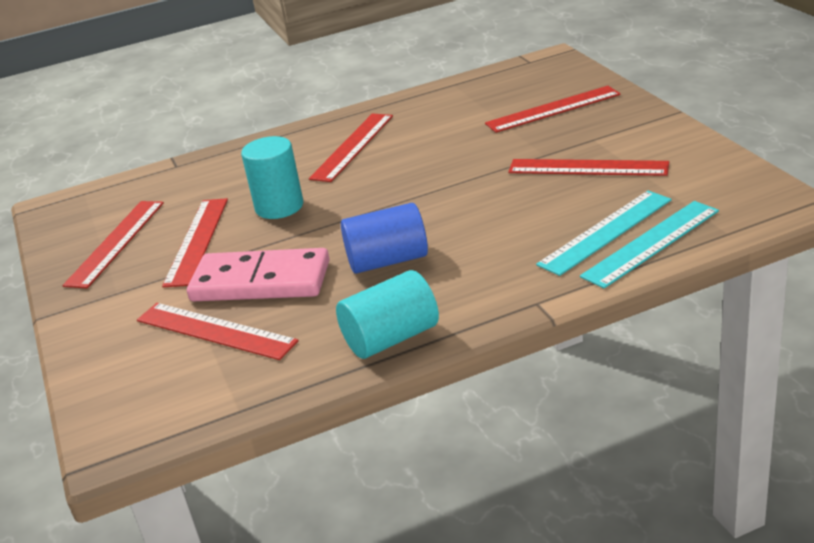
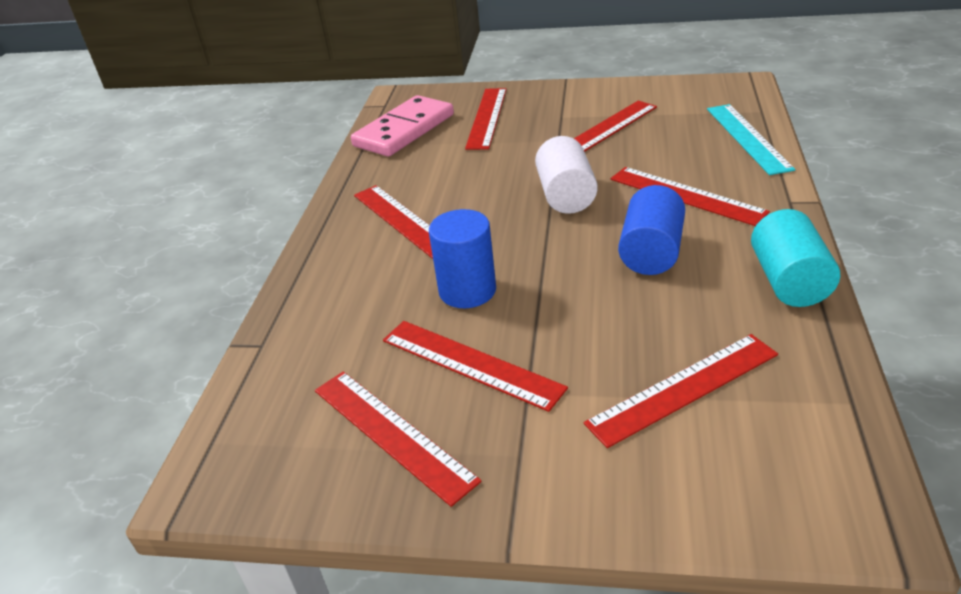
camera: 60 degrees left, 5 degrees up
pink domino [187,248,329,301] -> pink domino moved to [351,95,454,157]
turquoise cylinder [241,136,303,219] -> blue cylinder [429,209,496,308]
turquoise ruler [536,191,672,276] -> none
none -> white cylinder [535,136,598,214]
none -> red ruler [611,167,770,226]

